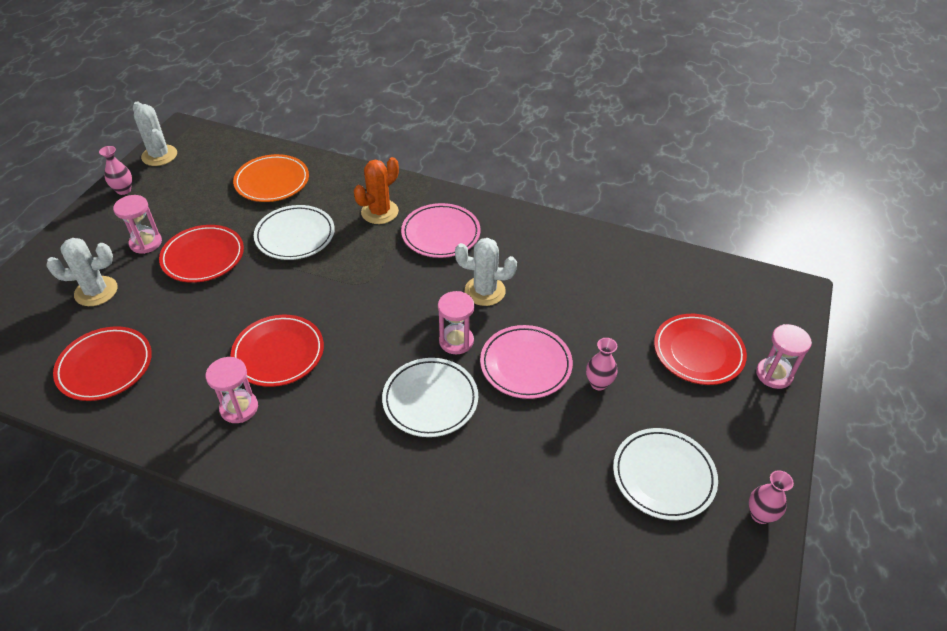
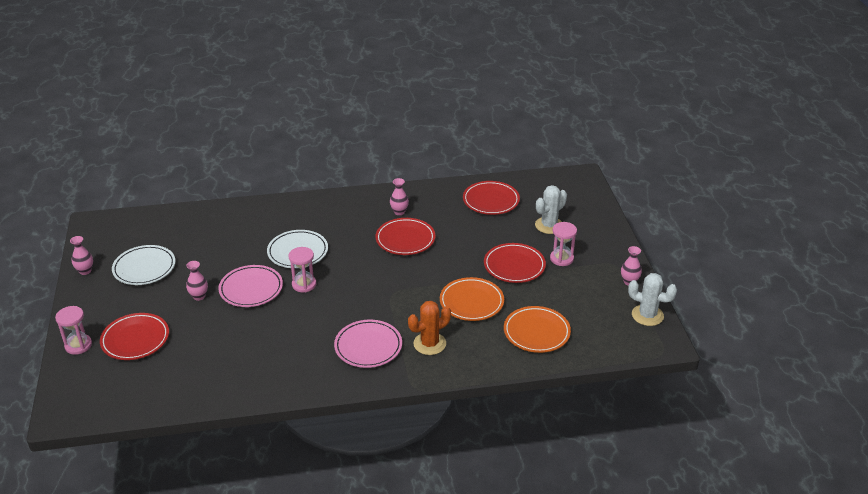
camera: 150 degrees right, 10 degrees down
pink hourglass [206,357,258,423] -> pink vase [390,178,409,215]
white plate [254,205,335,260] -> orange plate [440,277,504,321]
orange cactus [354,157,399,224] -> orange cactus turned 45 degrees clockwise [408,301,451,355]
white cactus [455,238,517,306] -> none

